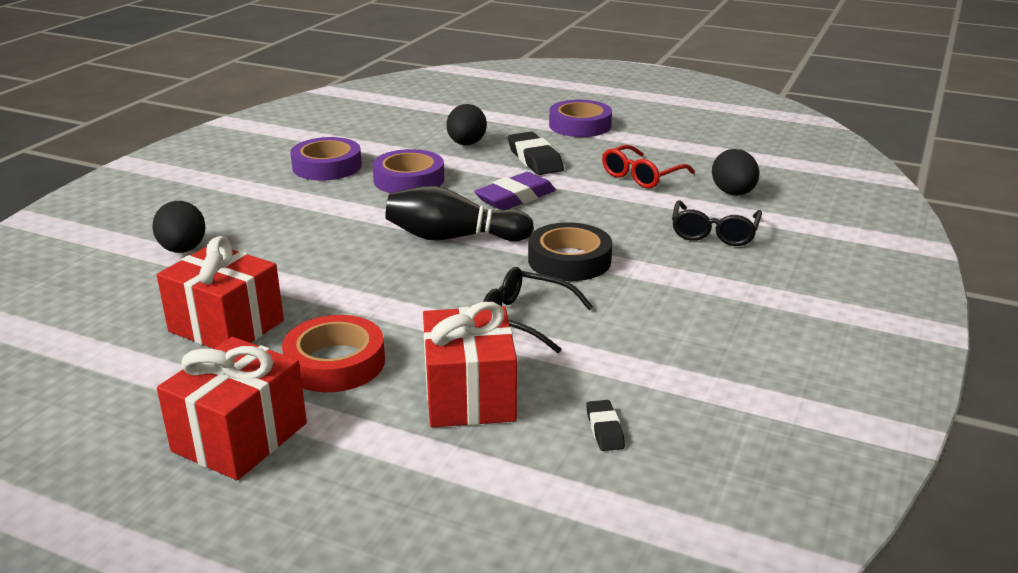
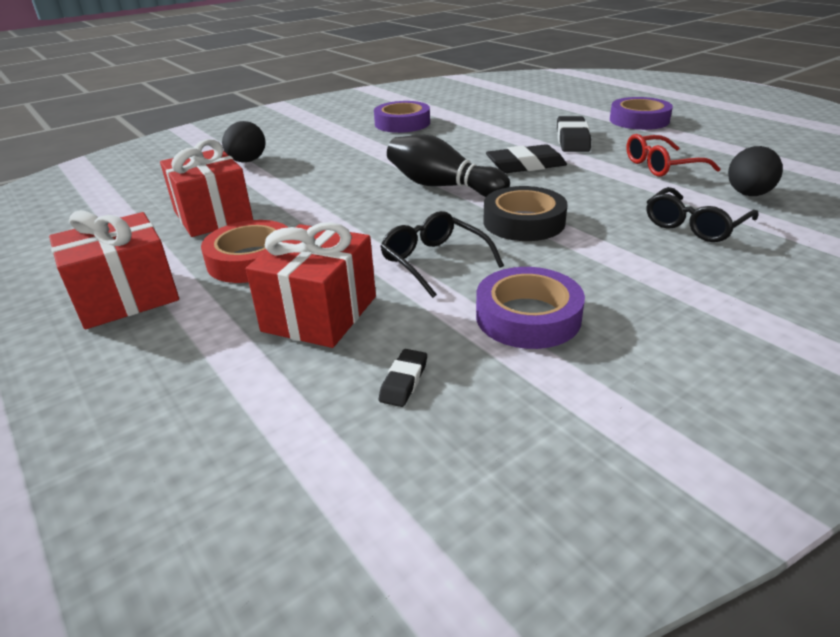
camera: 30 degrees right, 5 degrees up
purple tape [372,149,444,193] -> purple tape moved to [476,267,585,349]
black egg [447,104,487,145] -> none
purple eraser [474,172,556,210] -> black eraser [486,144,567,173]

